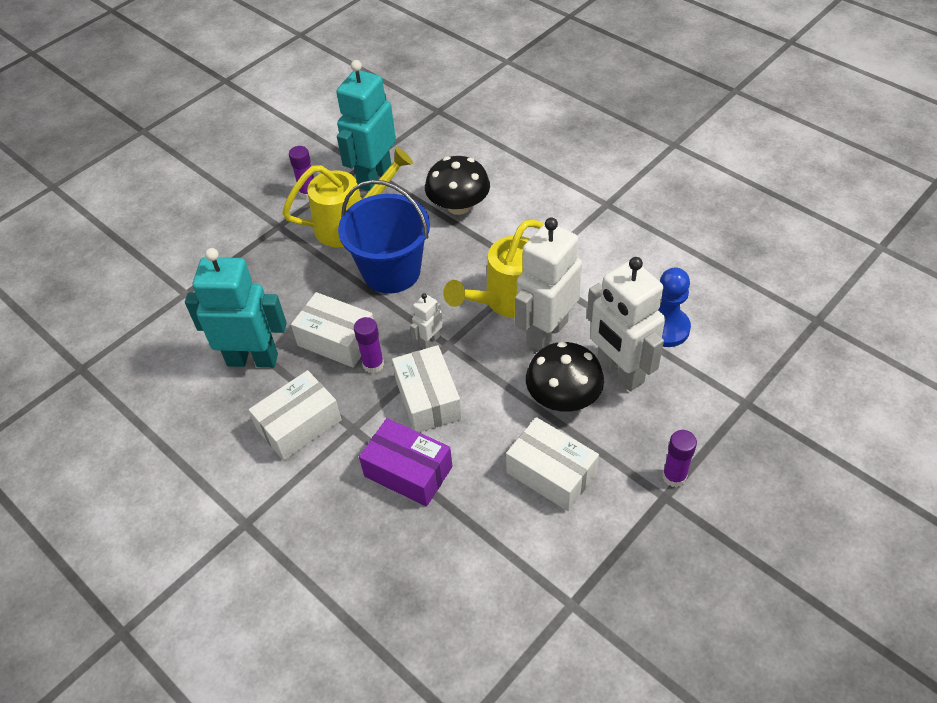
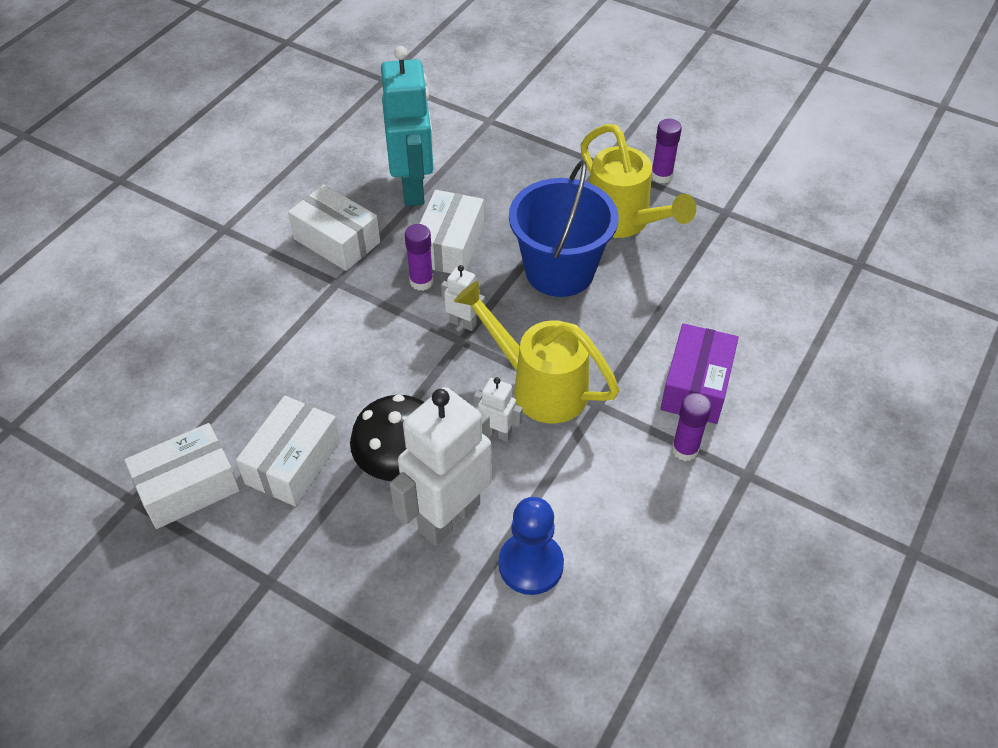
camera: 75 degrees right, 0 degrees up
turquoise robot [336,60,396,191] -> none
purple box [359,418,453,507] -> purple box moved to [660,323,739,424]
white box [392,345,462,432] -> white box moved to [124,423,240,529]
black mushroom [425,156,490,215] -> none
white robot [515,217,582,351] -> white robot [474,377,523,442], size x0.45
purple glue stick [662,430,697,487] -> purple glue stick moved to [672,393,712,461]

